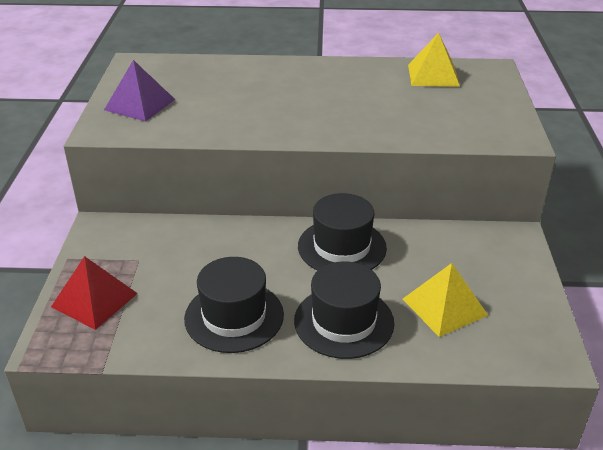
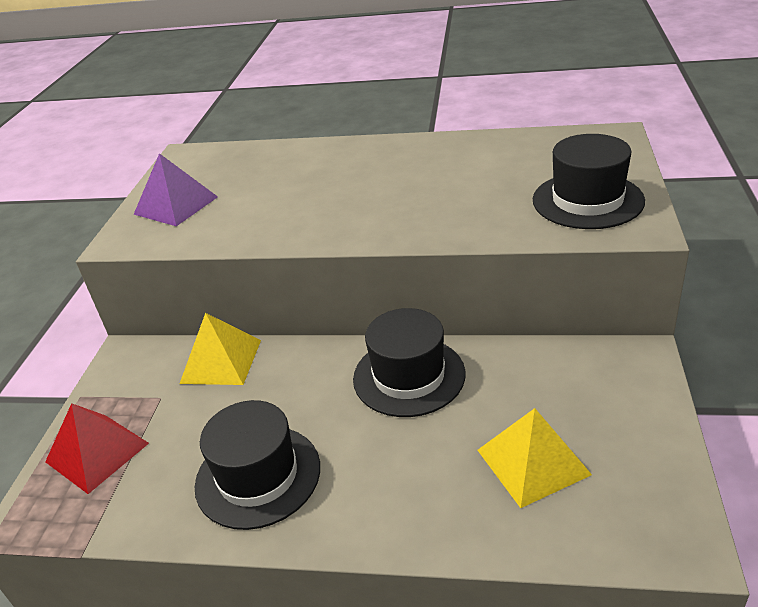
camera: 10 degrees right, 0 degrees up
black hat [294,261,394,359] -> black hat moved to [533,134,645,229]
yellow pyramid [408,33,460,87] -> yellow pyramid moved to [179,313,261,385]

